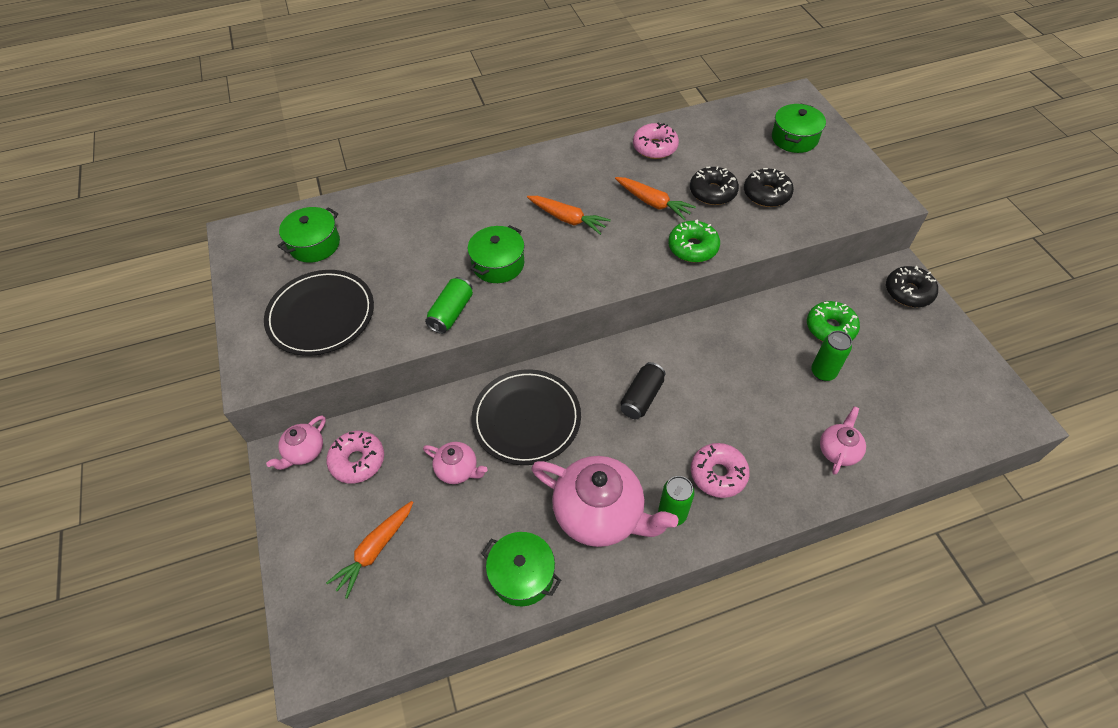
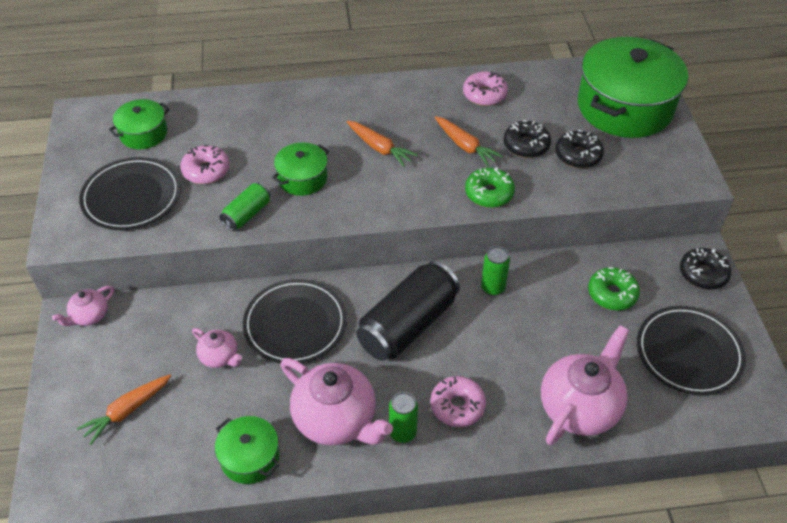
camera: 10 degrees right, 5 degrees down
pink donut [326,431,384,484] -> pink donut moved to [180,145,230,184]
black can [620,362,665,419] -> black can [356,261,460,361], size x1.98
green pot [772,104,826,153] -> green pot [578,37,688,138], size x2.07
green can [811,331,852,381] -> green can moved to [481,246,510,296]
pink teapot [820,406,866,475] -> pink teapot [541,325,629,445], size x1.98
none -> black plate [637,306,746,396]

